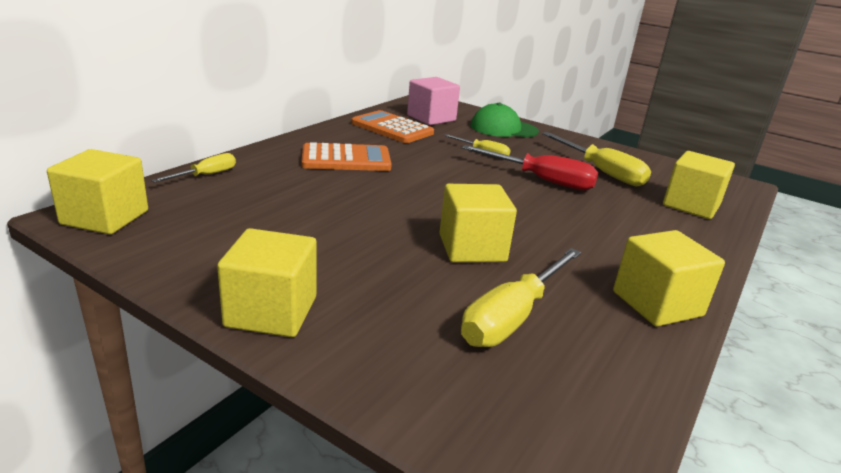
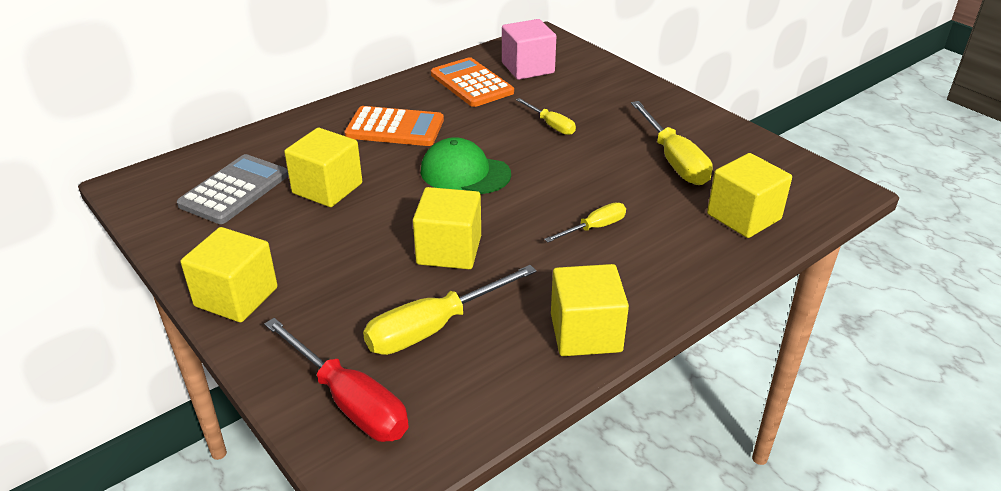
camera: 20 degrees right, 10 degrees up
yellow cube [47,149,148,234] -> yellow cube moved to [284,128,362,207]
yellow screwdriver [151,153,236,183] -> yellow screwdriver moved to [544,202,626,242]
red screwdriver [462,145,598,190] -> red screwdriver moved to [264,318,409,442]
green cap [471,103,539,138] -> green cap moved to [421,137,511,194]
none -> grey calculator [177,154,289,224]

